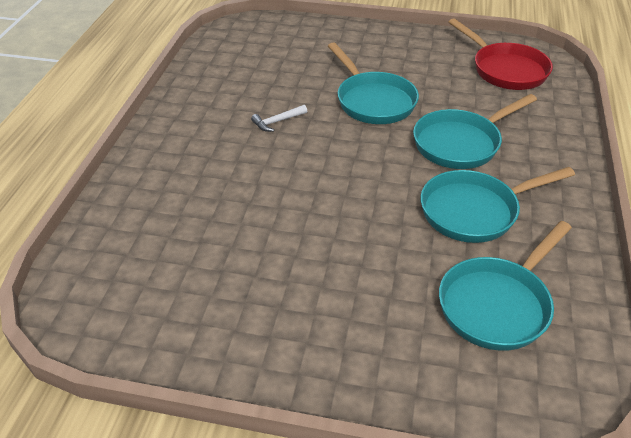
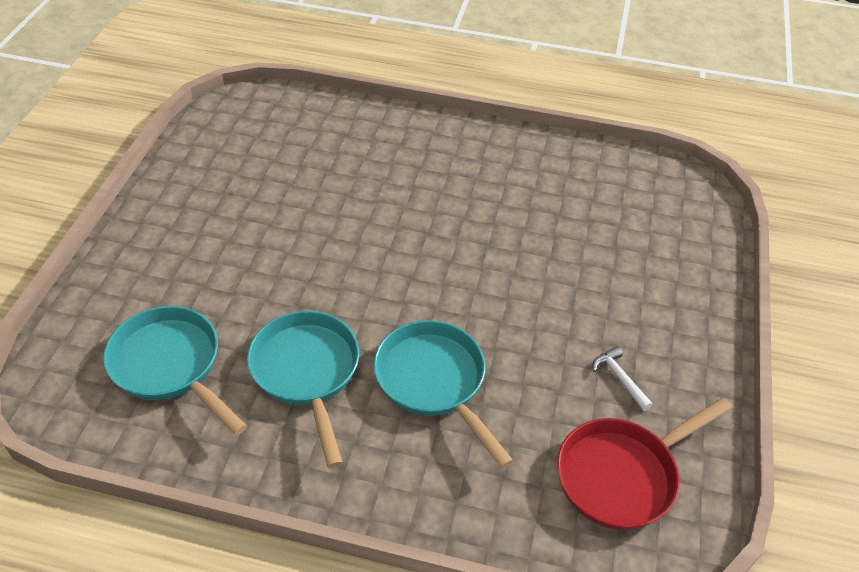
camera: 90 degrees right, 5 degrees up
white hammer [251,105,307,132] -> white hammer moved to [593,346,653,411]
turquoise pan [328,42,419,124] -> none

